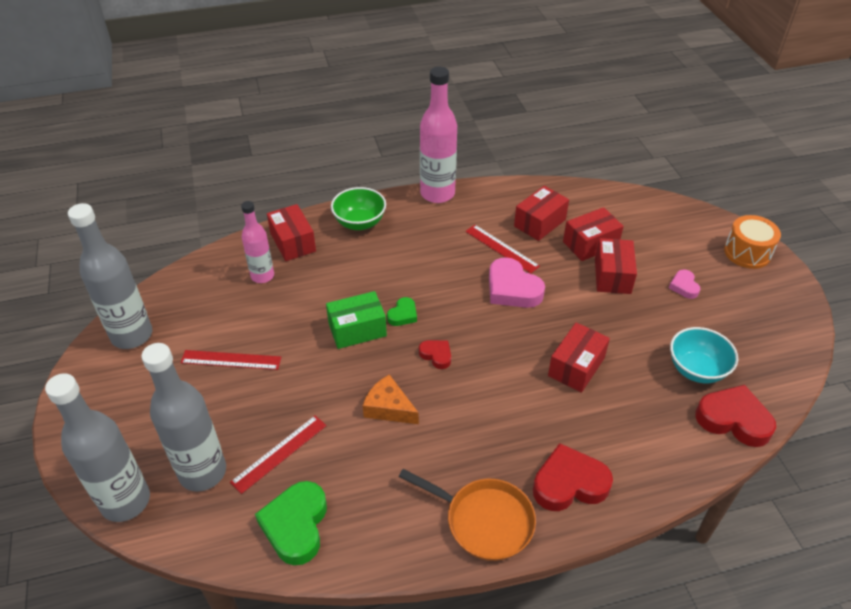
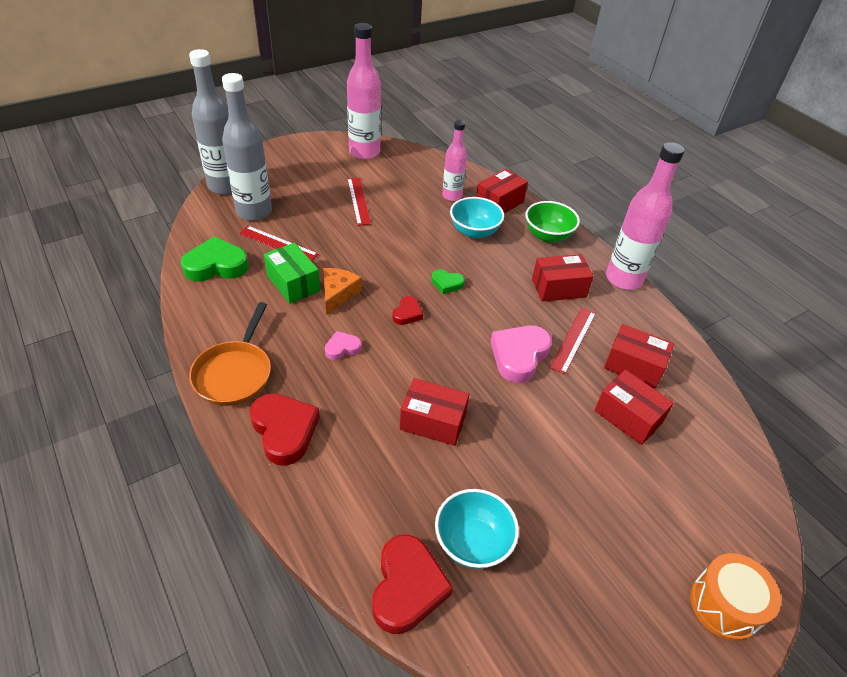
camera: 70 degrees right, 0 degrees up
grey bottle [68,203,152,349] -> pink bottle [347,23,381,159]
green box [326,291,387,349] -> green box moved to [264,243,320,304]
red box [595,238,637,294] -> red box moved to [532,254,593,302]
pink heart [669,270,700,299] -> pink heart moved to [325,331,362,360]
none -> turquoise bowl [450,197,504,239]

